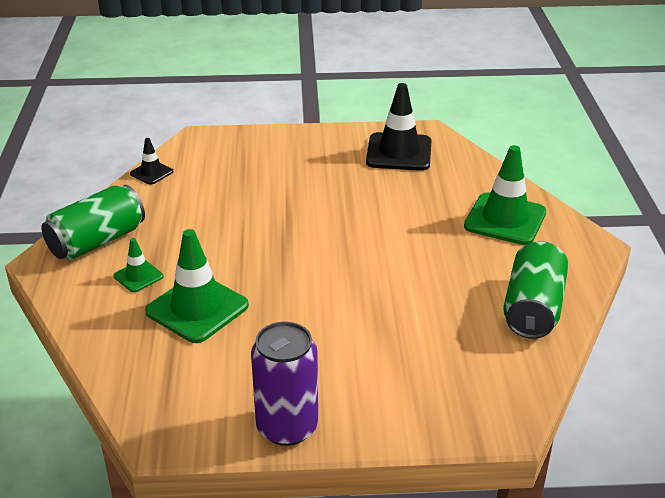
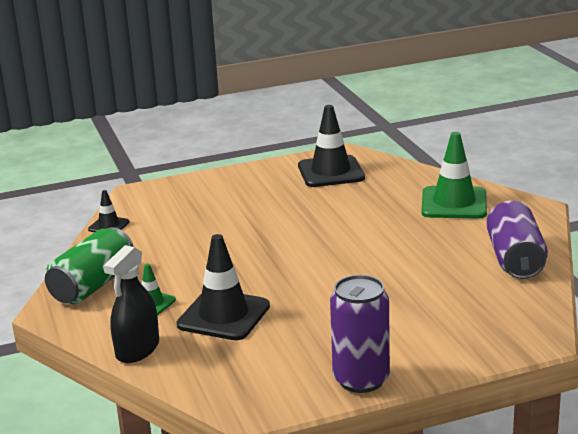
camera: 15 degrees left, 10 degrees down
green traffic cone [145,229,249,343] -> black traffic cone [177,234,270,340]
green can [503,241,568,339] -> purple can [486,201,548,279]
none -> black spray bottle [103,245,159,363]

